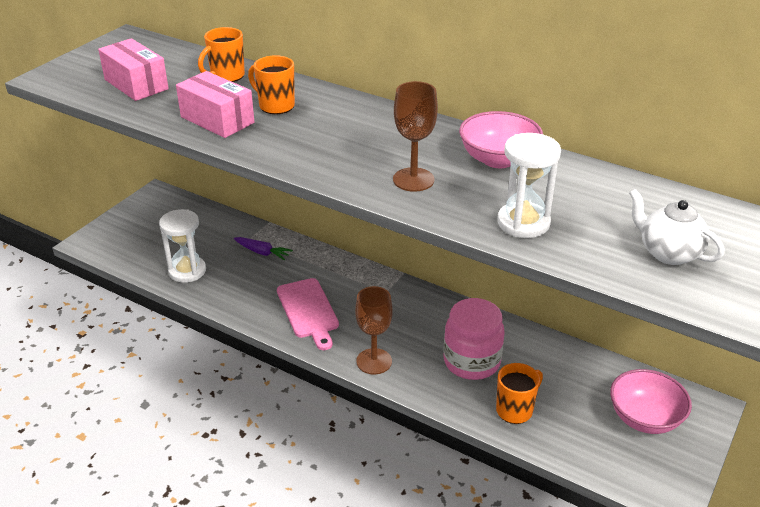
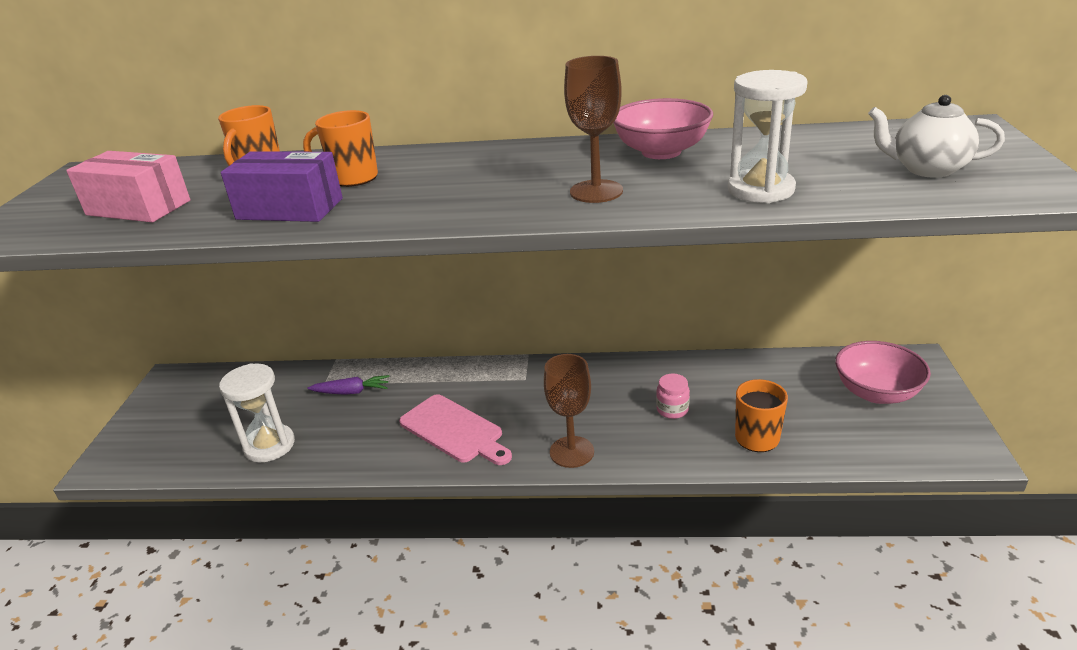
camera: 25 degrees left, 5 degrees down
pink box [176,71,254,138] -> purple box [221,151,343,222]
pink jar [444,298,505,380] -> pink jar [656,373,690,419], size x0.47

